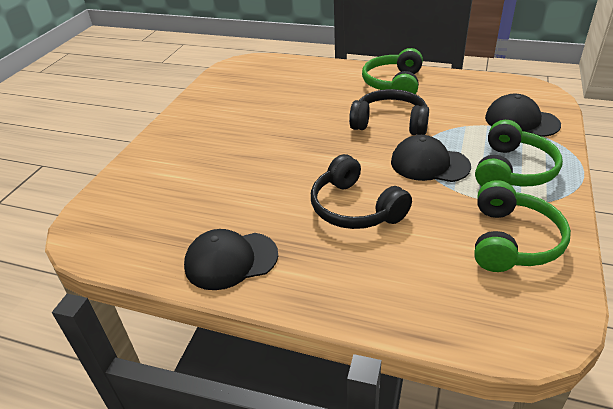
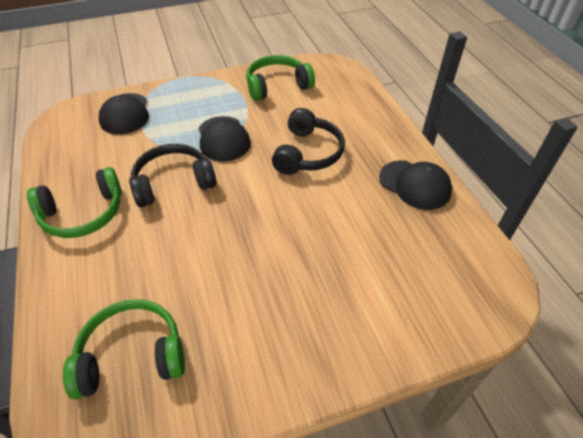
camera: 130 degrees left, 10 degrees up
black headphones [349,89,429,135] -> black headphones turned 90 degrees clockwise [129,144,216,208]
green headphones [475,120,563,186] -> green headphones moved to [63,299,185,399]

